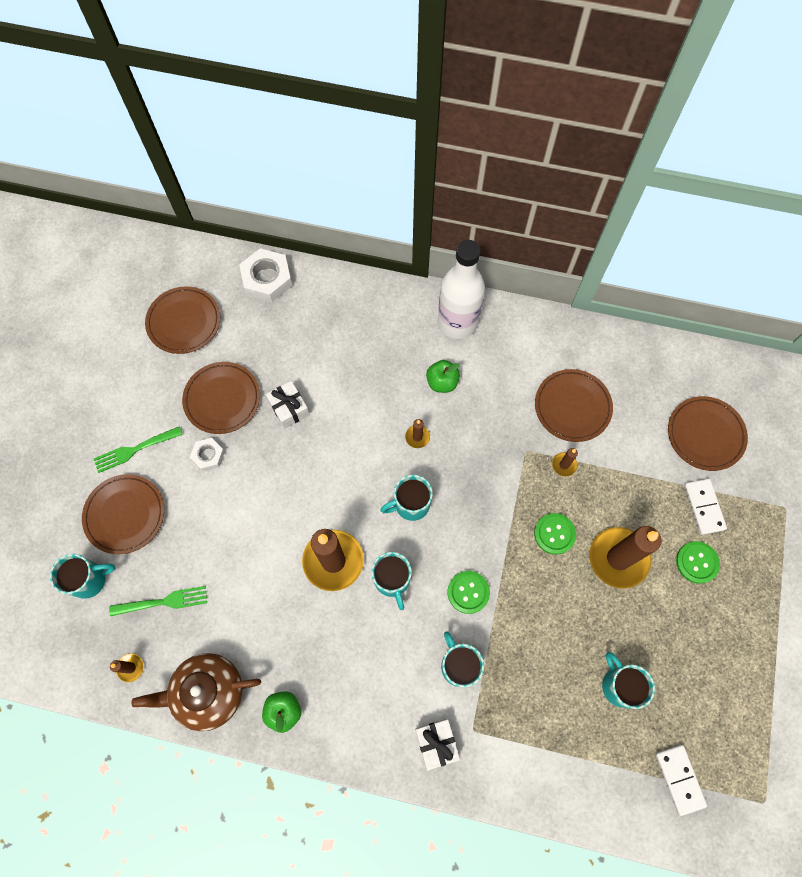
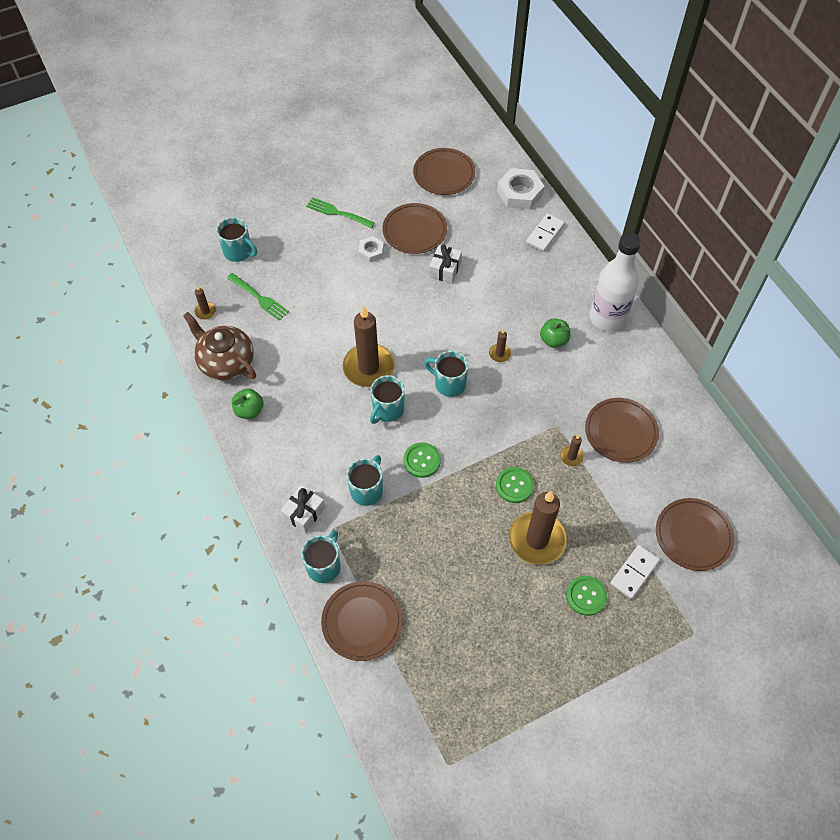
camera: 50 degrees right, 10 degrees down
brown plate [82,474,164,554] -> brown plate moved to [321,581,403,661]
turquoise mug [602,652,655,709] -> turquoise mug moved to [301,530,341,583]
white domino [656,745,707,816] -> white domino moved to [526,213,565,252]

